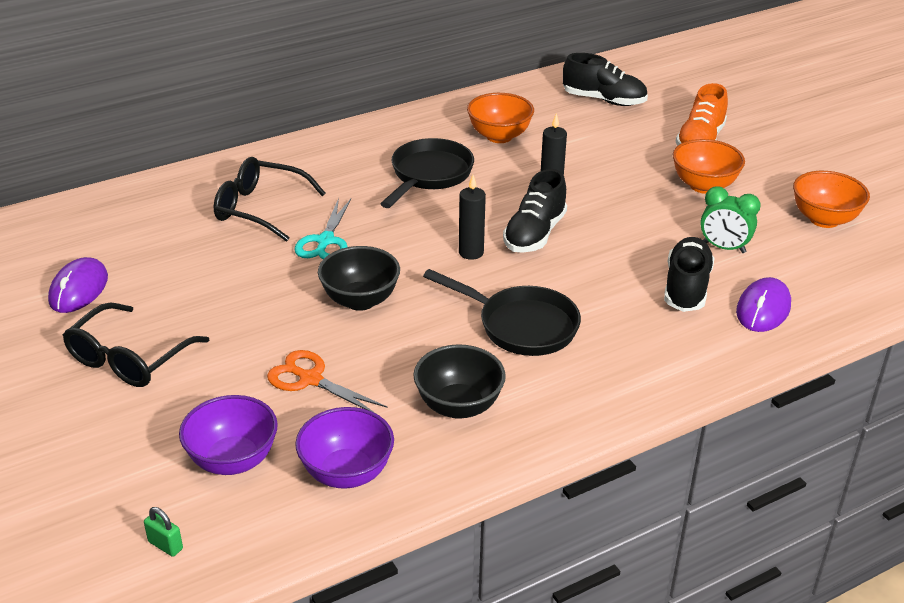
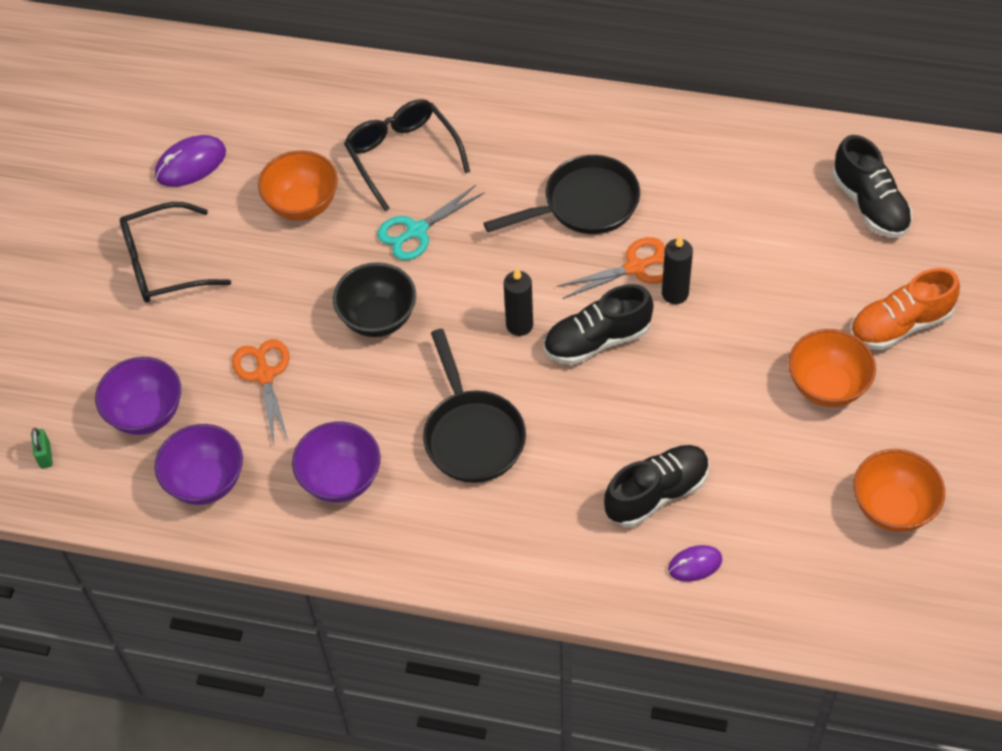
camera: 45 degrees right, 20 degrees up
black bowl [413,344,506,419] -> purple bowl [292,422,381,502]
orange bowl [467,93,534,143] -> orange bowl moved to [258,150,338,221]
green clock [700,187,761,253] -> none
purple mouse [736,277,791,332] -> purple mouse [668,545,722,582], size x0.63
none -> orange scissors [557,237,665,299]

